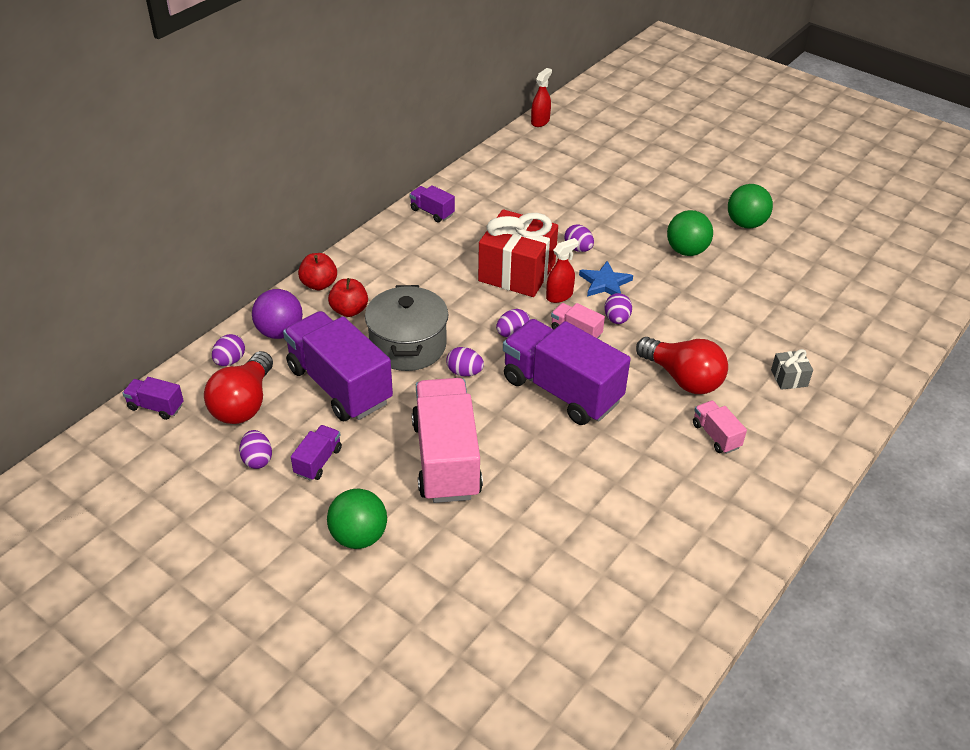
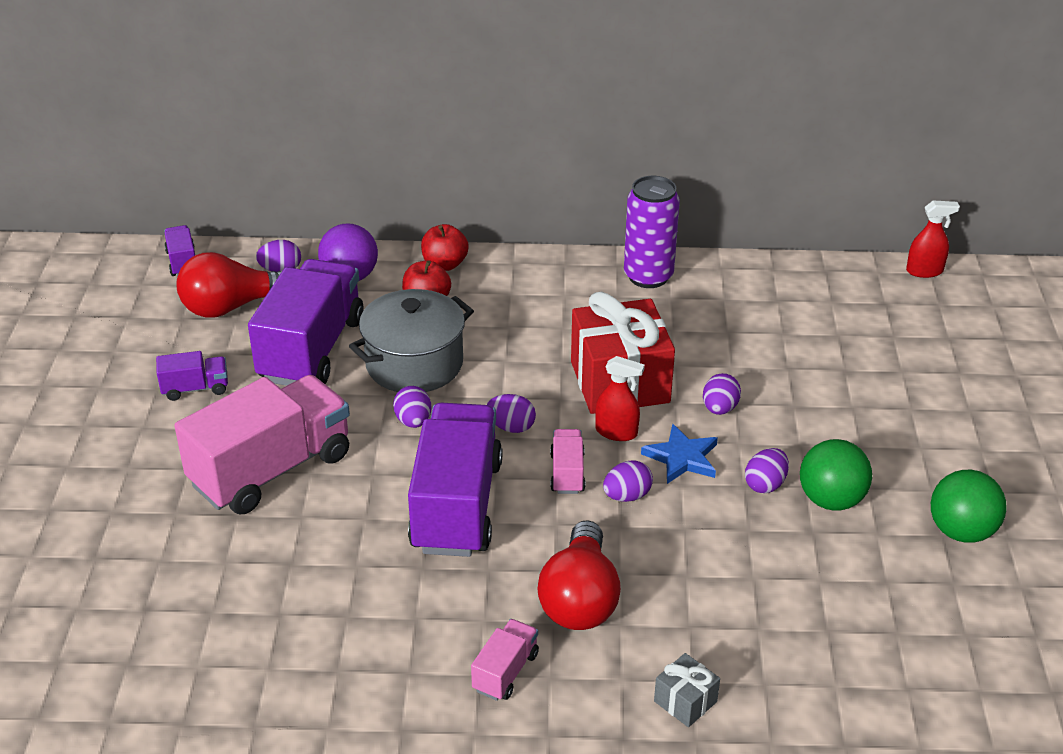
camera: 55 degrees right, 5 degrees down
purple egg [239,430,272,469] -> purple egg moved to [745,448,789,493]
green ball [327,489,387,549] -> none
purple truck [409,185,455,222] -> purple can [624,176,680,288]

